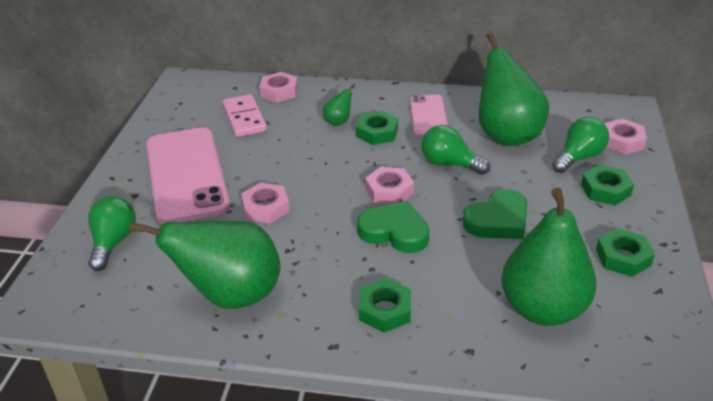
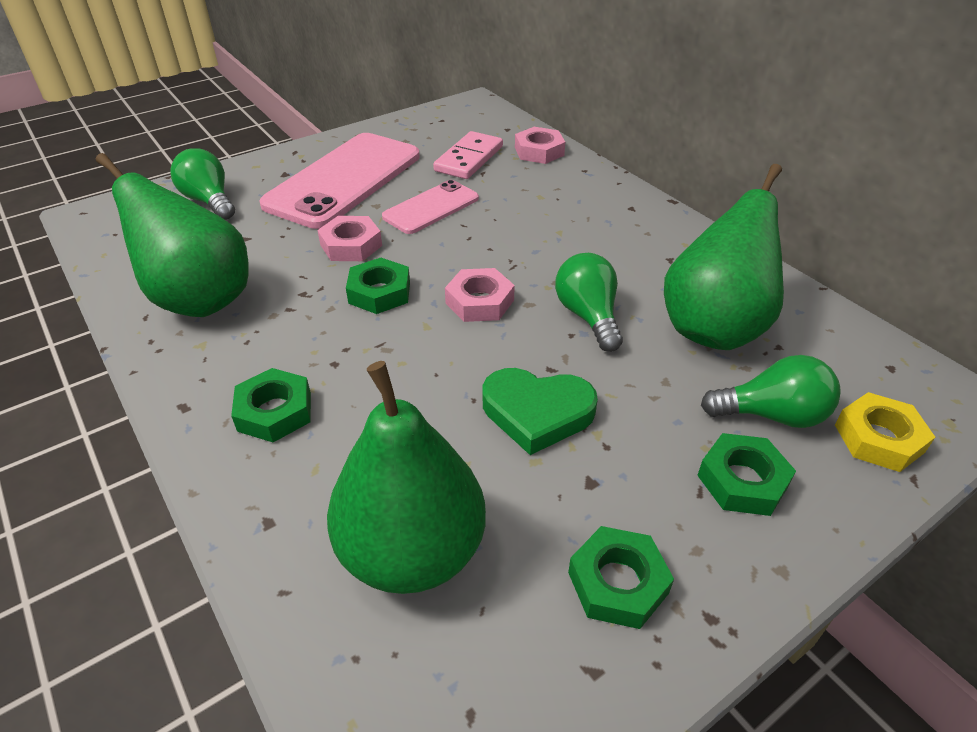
camera: 45 degrees right, 5 degrees up
green light bulb [88,196,136,271] -> green light bulb turned 90 degrees counterclockwise [170,148,235,220]
green pear [323,84,355,126] -> none
green nut [356,111,398,145] -> green nut moved to [346,258,410,314]
green heart [357,201,429,253] -> none
pink phone [410,95,448,137] -> pink phone moved to [382,180,479,234]
pink nut [604,119,647,155] -> yellow nut [835,392,935,472]

